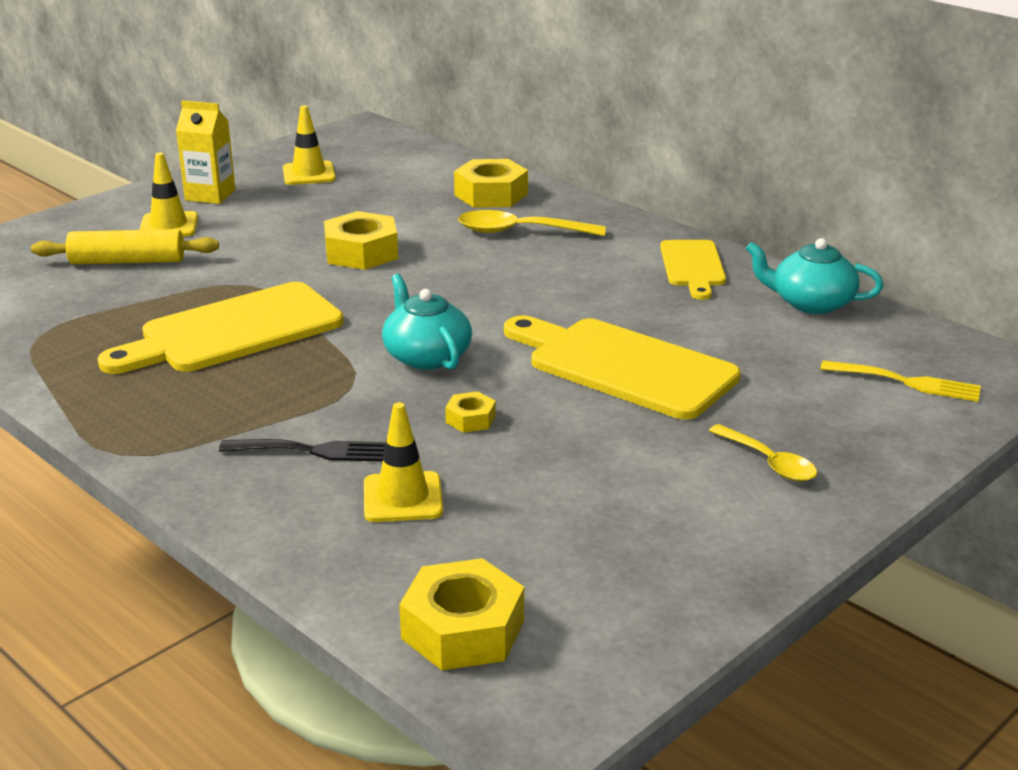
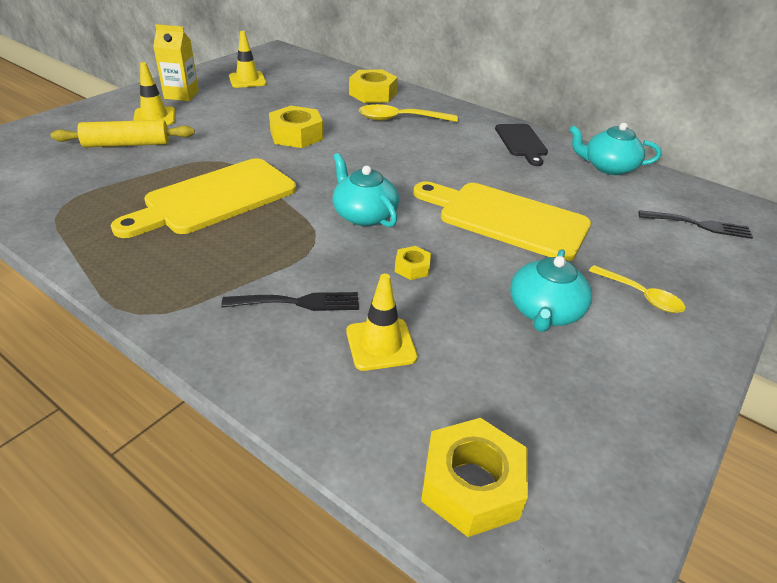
camera: 10 degrees left, 10 degrees up
yellow cutting board [660,240,726,300] -> black cutting board [495,124,548,166]
yellow fork [820,360,981,402] -> black fork [639,210,753,239]
none -> turquoise teapot [510,249,592,332]

